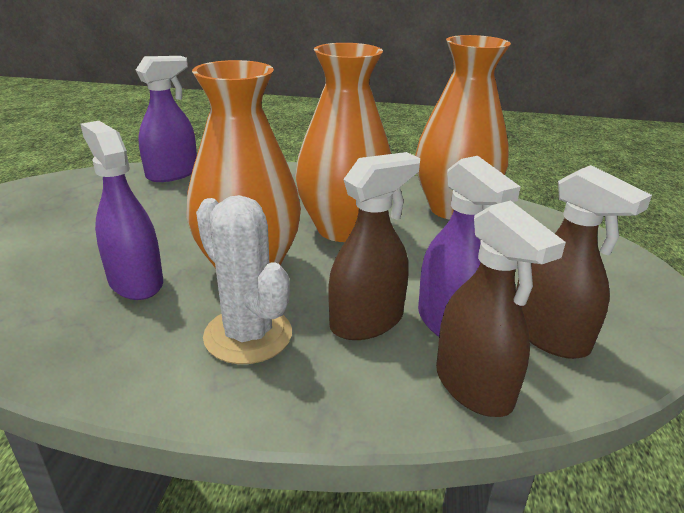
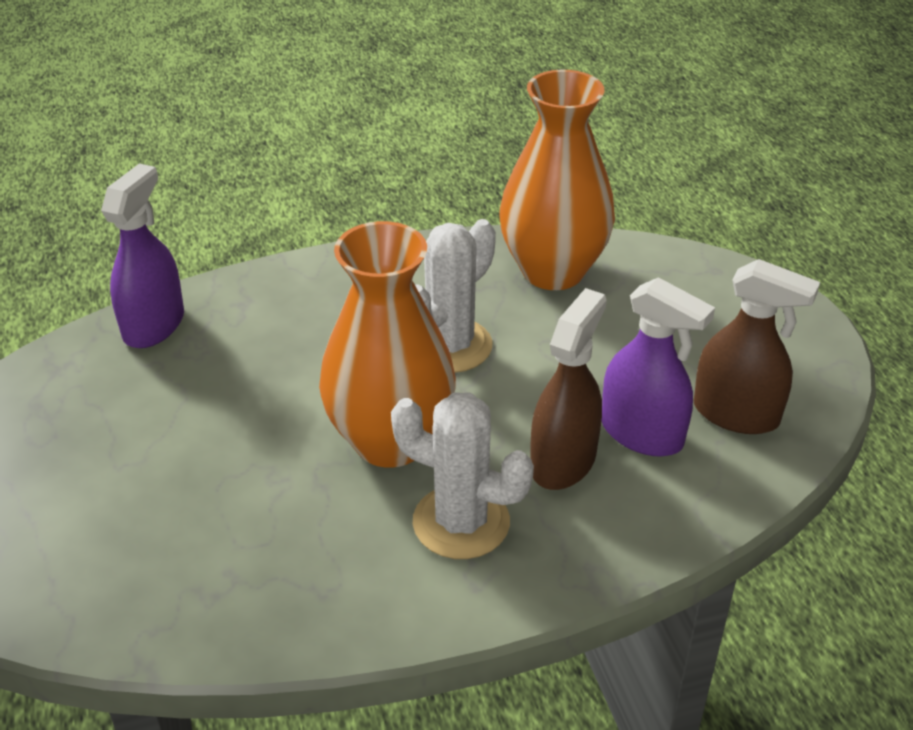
camera: 25 degrees left, 10 degrees up
purple spray bottle [80,121,163,300] -> none
orange vase [295,43,391,242] -> white cactus [415,219,496,373]
brown spray bottle [436,201,566,417] -> none

